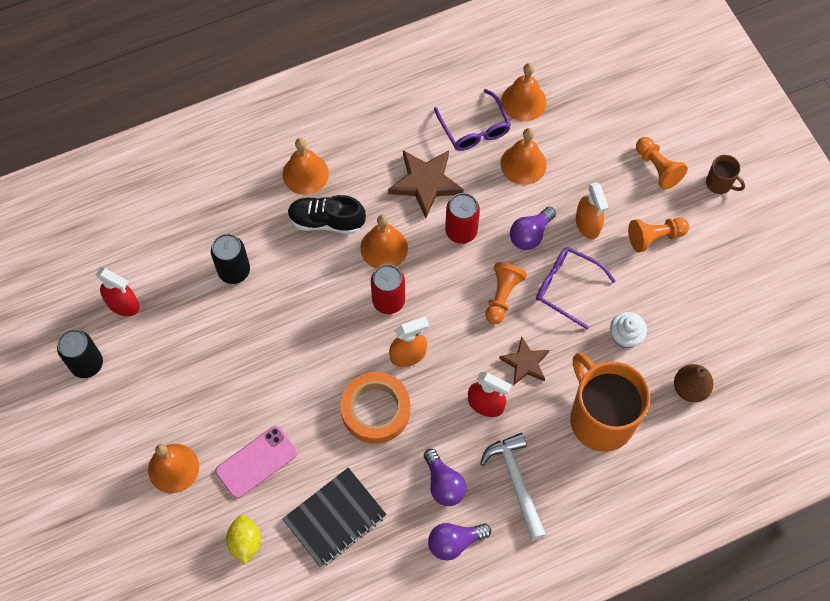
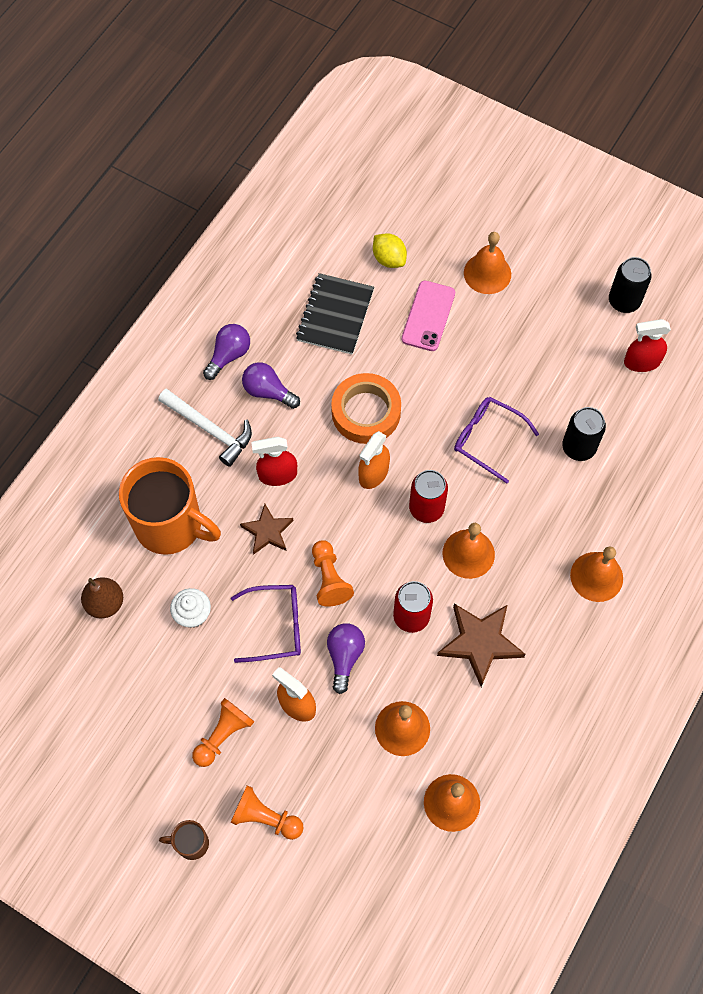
camera: 145 degrees right, 0 degrees up
black shoe [288,195,366,234] -> none
purple glasses [434,89,511,151] -> purple glasses moved to [454,397,539,484]

